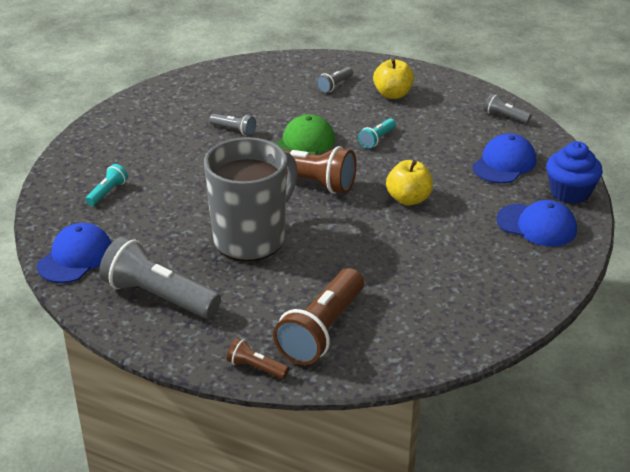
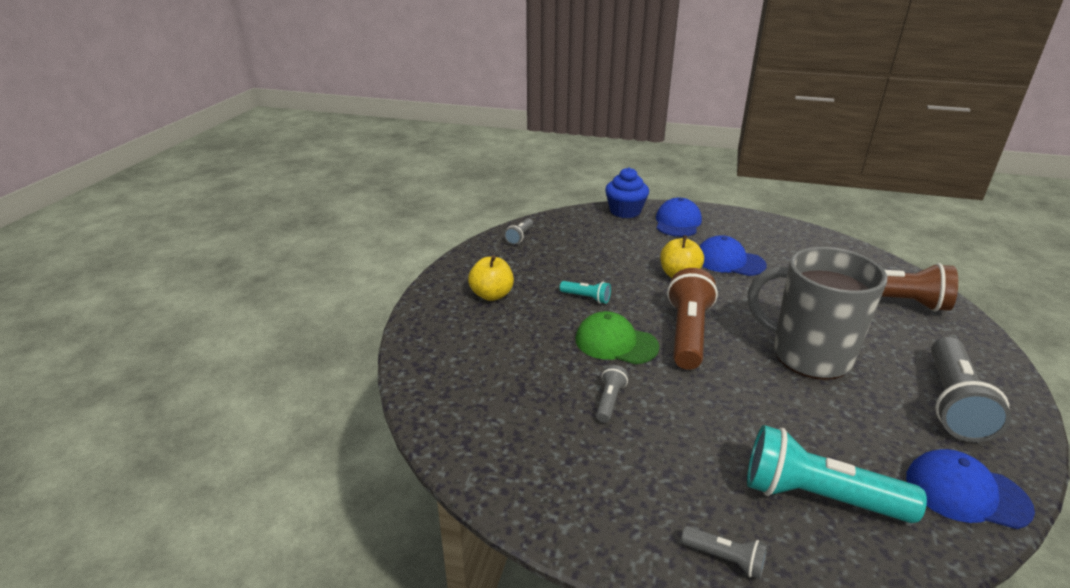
camera: 100 degrees left, 5 degrees down
turquoise flashlight [85,164,128,206] -> turquoise flashlight [747,425,927,523], size x2.12
brown flashlight [227,338,289,379] -> none
grey flashlight [316,67,353,93] -> grey flashlight moved to [681,526,768,579]
blue cap [472,133,536,184] -> blue cap moved to [699,235,767,276]

